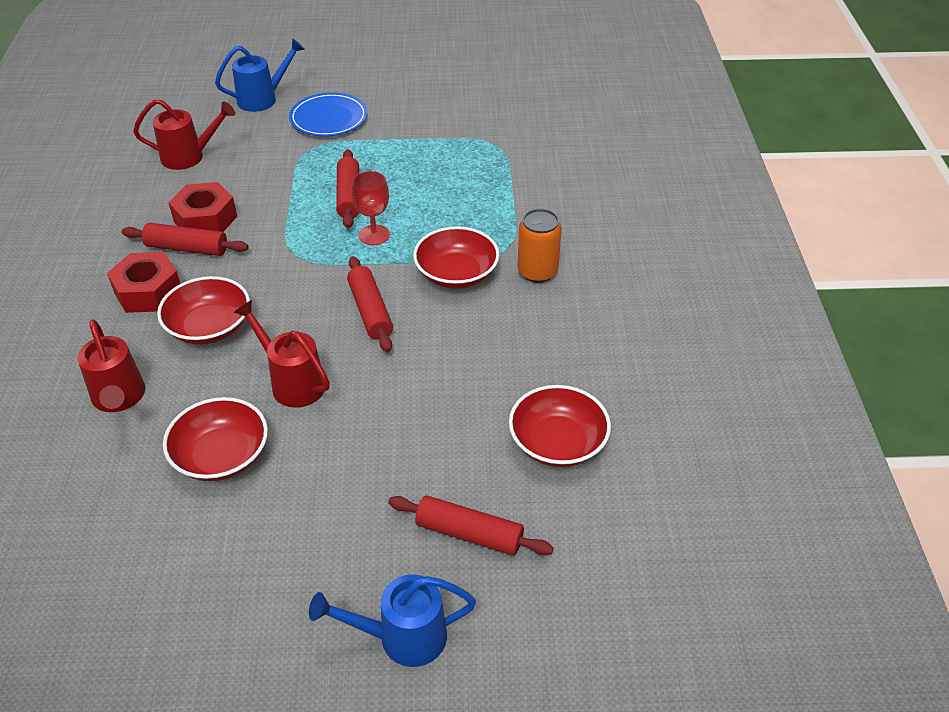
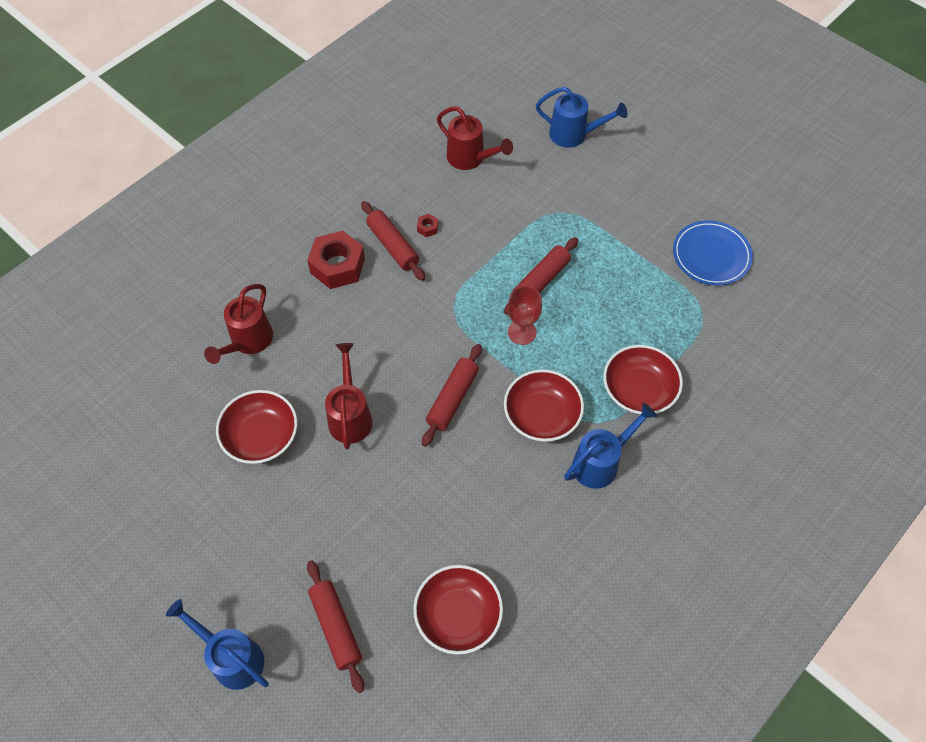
camera: 45 degrees right, 15 degrees up
red bowl [157,276,250,345] -> red bowl moved to [603,345,683,415]
red nut [168,182,237,232] -> red nut [417,214,438,237], size x0.42
blue plate [289,93,368,137] -> blue plate moved to [673,220,753,285]
orange can [517,209,562,283] -> blue watering can [564,403,657,489]

